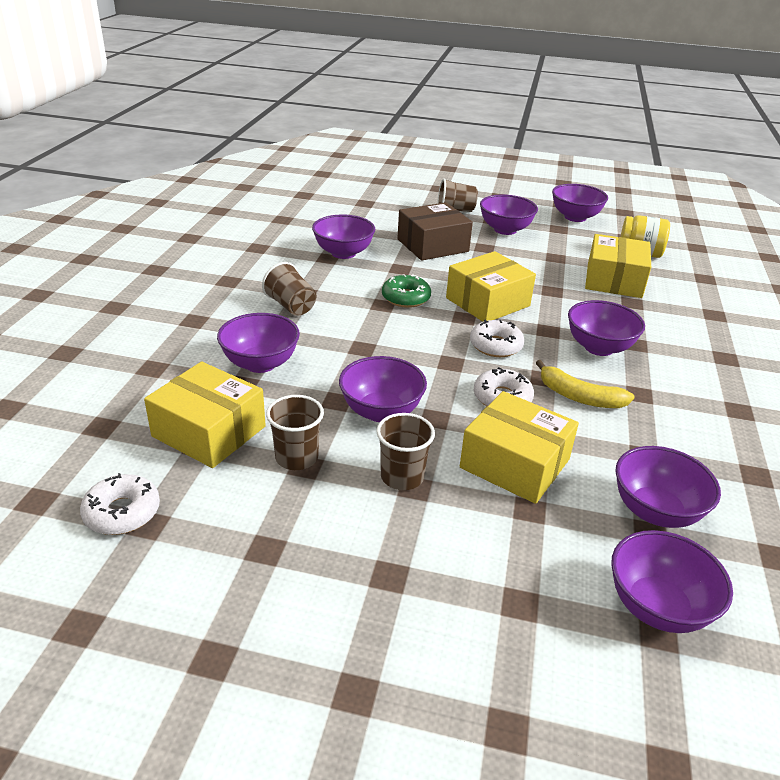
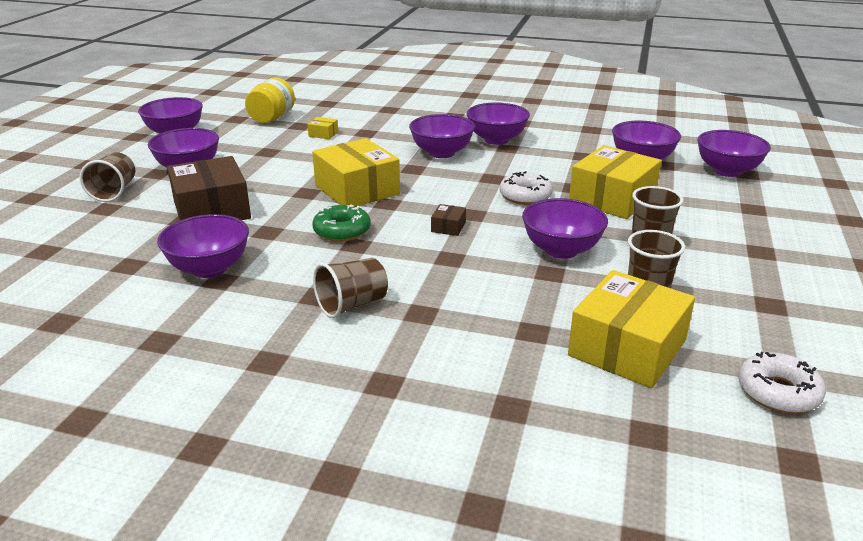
camera: 85 degrees left, 5 degrees down
purple bowl [217,313,300,373] -> purple bowl moved to [467,103,530,145]
white donut [470,320,525,357] -> none
yellow banana [536,360,635,408] -> none
yellow box [585,234,651,298] -> yellow box [307,117,338,139], size x0.41
none -> brown box [431,204,466,236]

